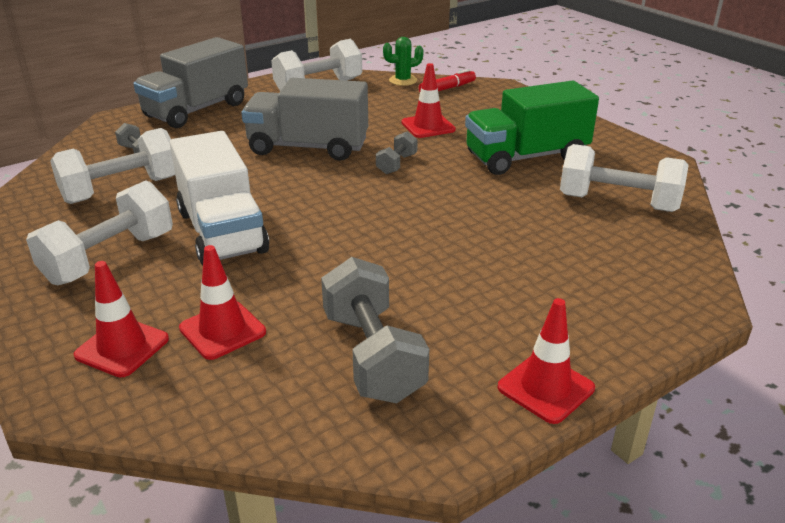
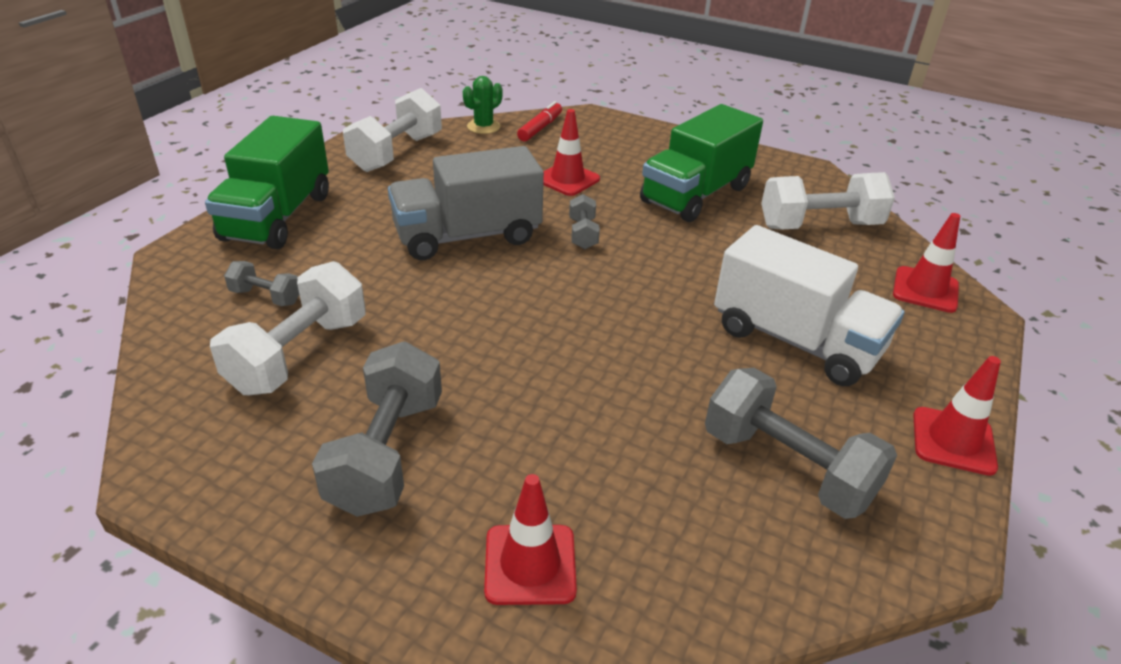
camera: 30 degrees left, 5 degrees up
white dumbbell [26,181,173,285] -> grey dumbbell [312,341,442,517]
grey truck [133,37,248,128] -> green truck [205,116,329,249]
white truck [170,131,269,266] -> white truck moved to [714,225,905,386]
red traffic cone [179,245,266,360] -> red traffic cone moved to [893,213,960,313]

